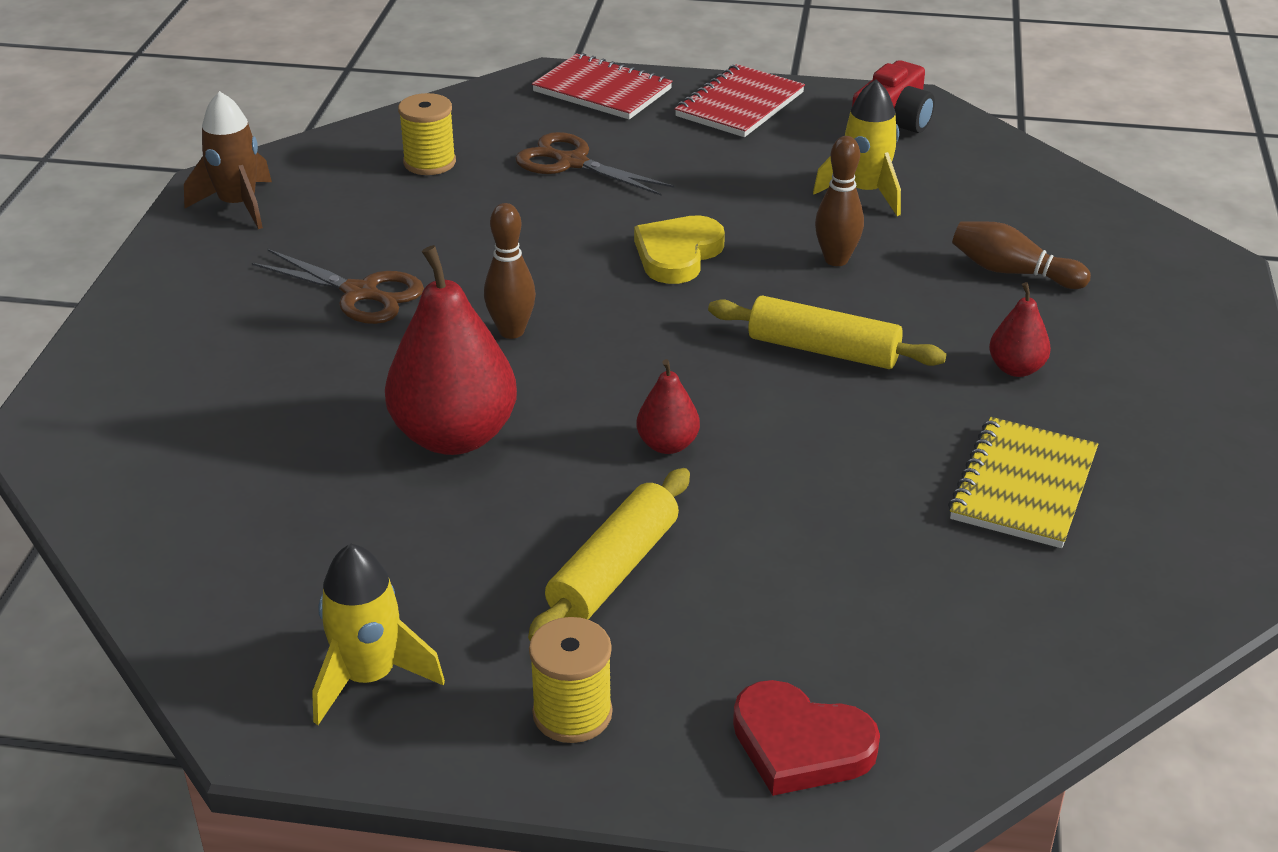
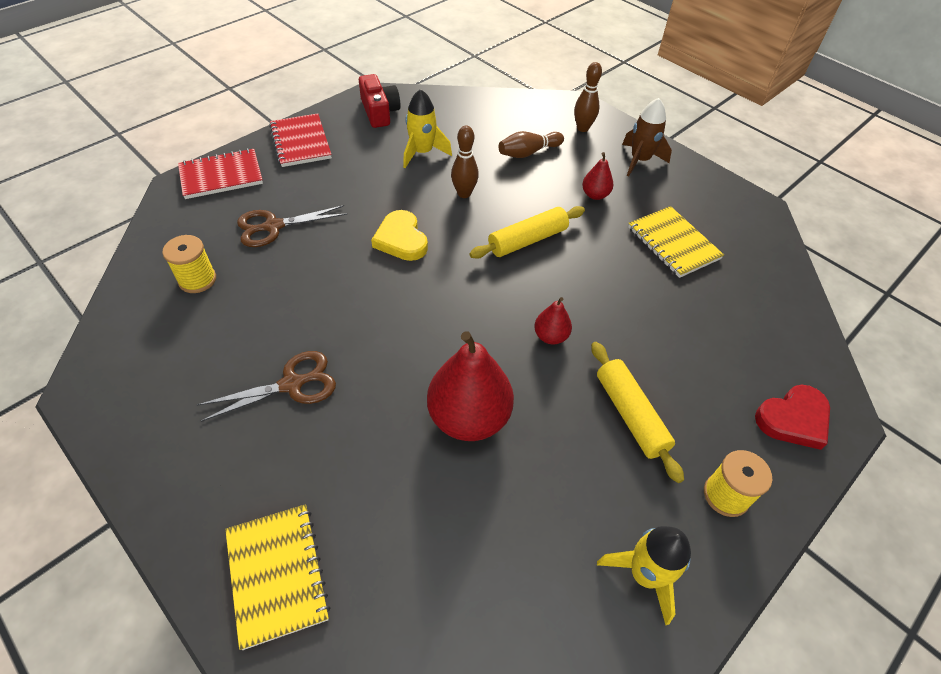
camera: 55 degrees left, 15 degrees up
brown rocket [184,91,272,229] -> brown rocket moved to [622,98,672,176]
brown bowling pin [484,203,536,339] -> brown bowling pin moved to [574,62,602,132]
none -> yellow notebook [225,504,331,650]

